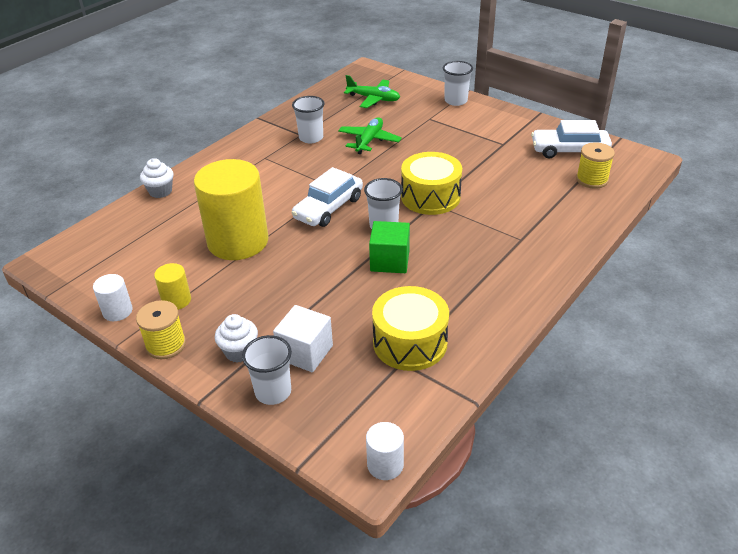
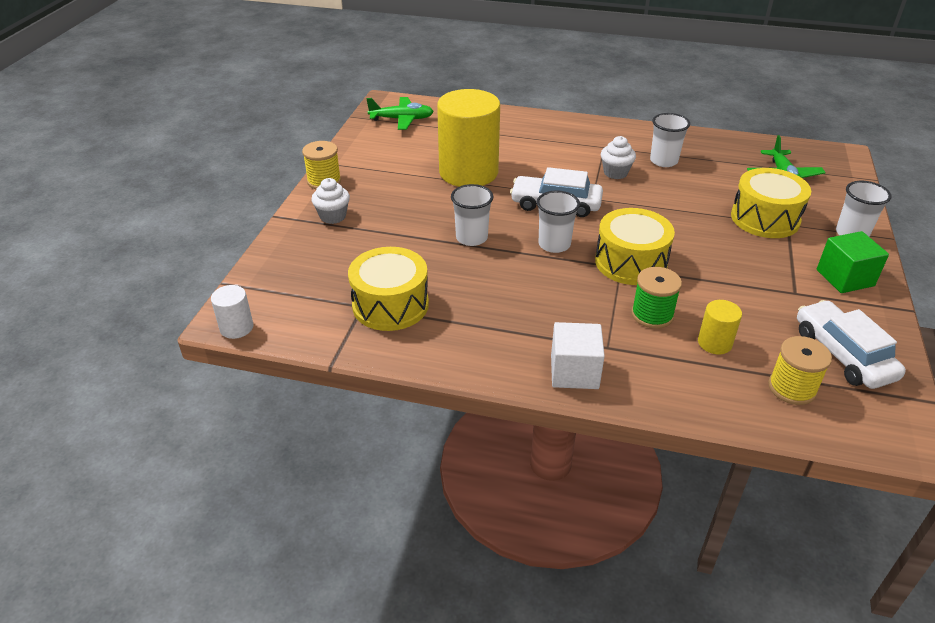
camera: 65 degrees right, 0 degrees up
white cylinder [93,274,133,321] -> none
white cupcake [140,158,174,198] -> white cupcake moved to [601,136,636,179]
yellow cylinder [154,263,191,310] -> yellow cylinder moved to [698,300,742,354]
white cup [242,335,292,405] -> white cup moved to [451,184,494,246]
white cube [273,305,333,372] -> white cube moved to [551,322,605,389]
green plane [338,117,402,154] -> green plane moved to [366,97,434,130]
green cube [369,221,410,273] -> green cube moved to [817,231,889,293]
none -> green spool [631,267,682,329]
none -> yellow drum [731,168,811,238]

